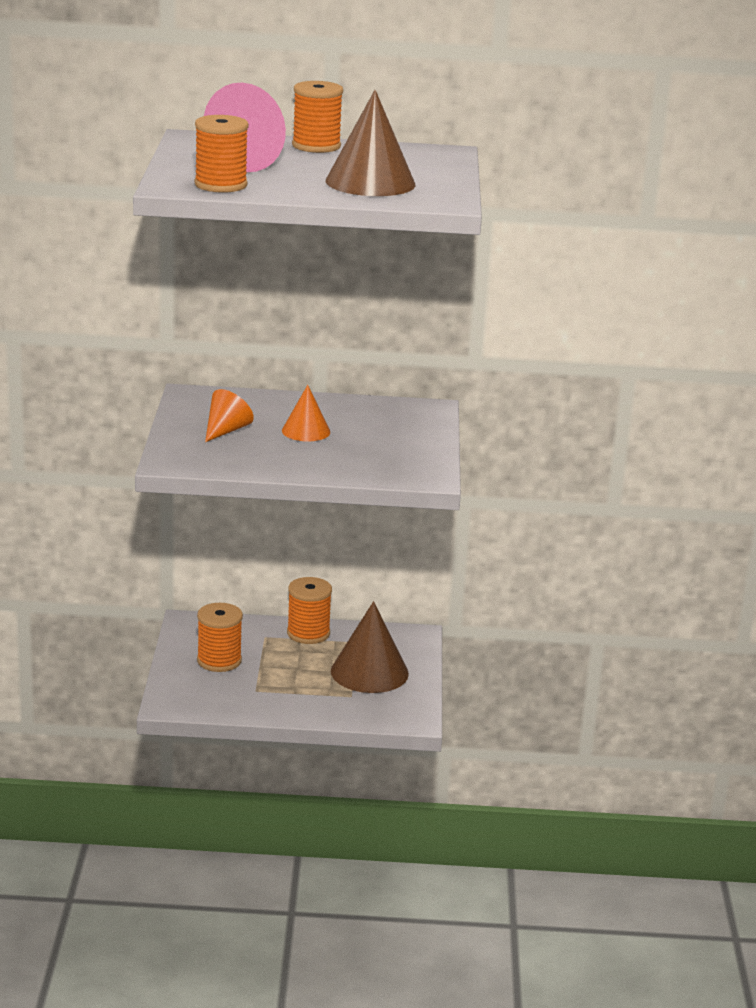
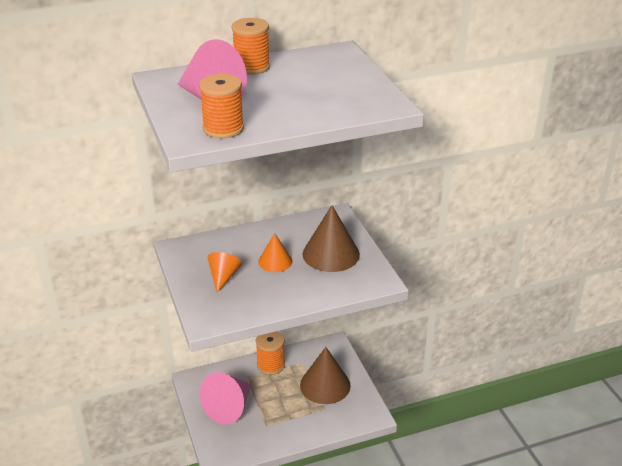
camera: 20 degrees left, 10 degrees up
orange spool [197,603,243,672] -> pink cone [200,372,251,425]
brown cone [326,90,415,196] -> brown cone moved to [303,205,360,272]

